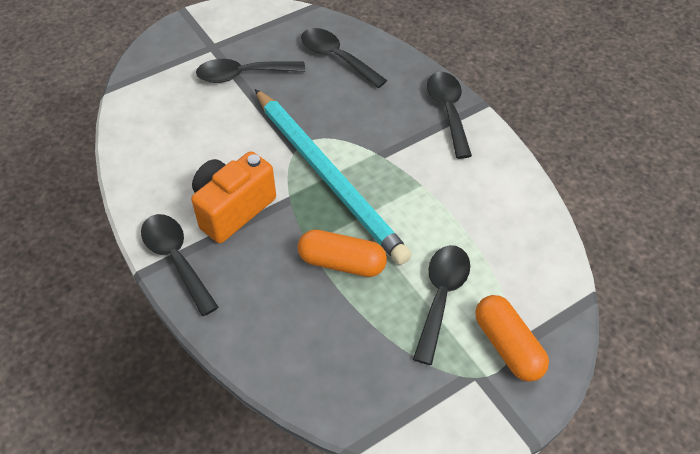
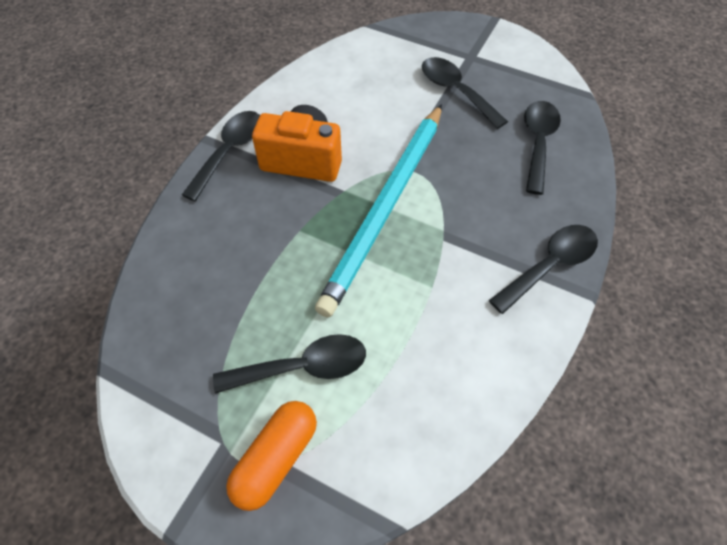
camera: 60 degrees right, 5 degrees up
orange capsule [298,230,387,277] -> none

